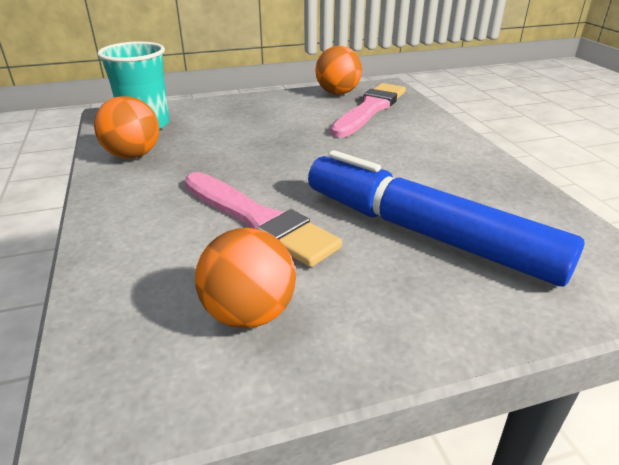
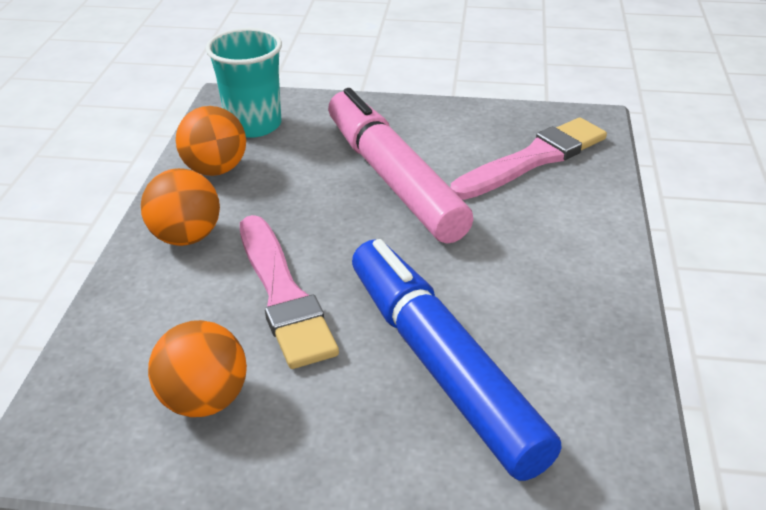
camera: 25 degrees right, 5 degrees up
orange ball [315,46,362,94] -> orange ball moved to [141,168,220,246]
none -> pink marker [328,88,474,243]

